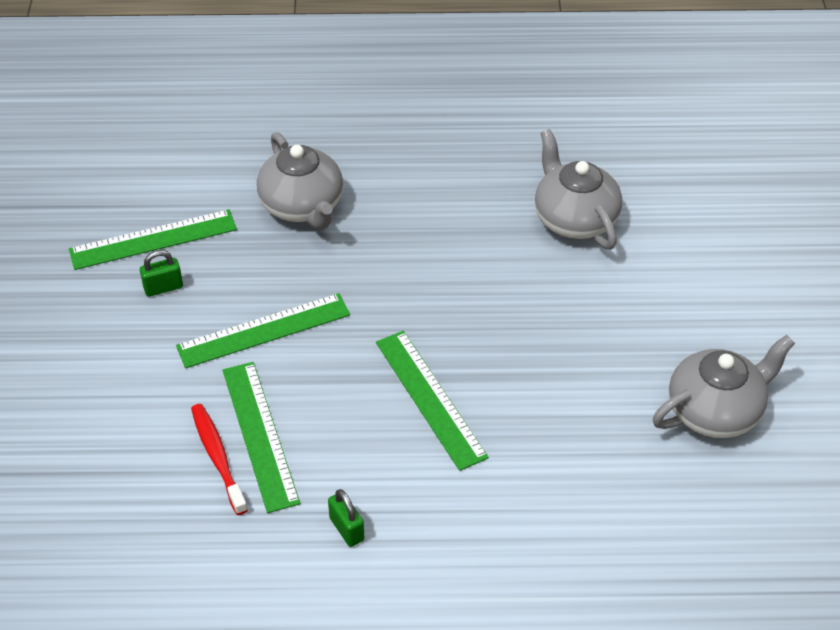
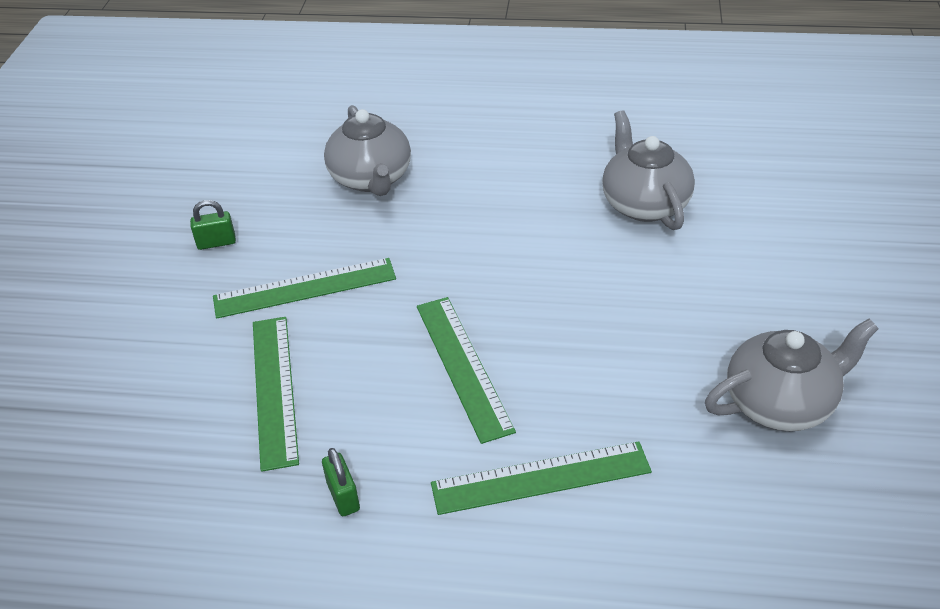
camera: 10 degrees right, 5 degrees down
green ruler [69,209,237,270] -> green ruler moved to [431,441,652,515]
red toothbrush [191,404,248,515] -> none

